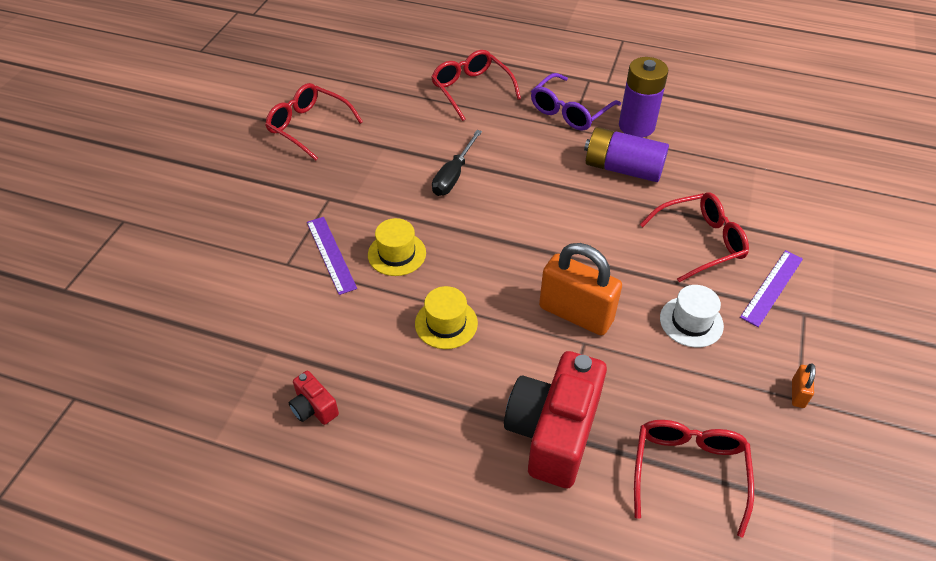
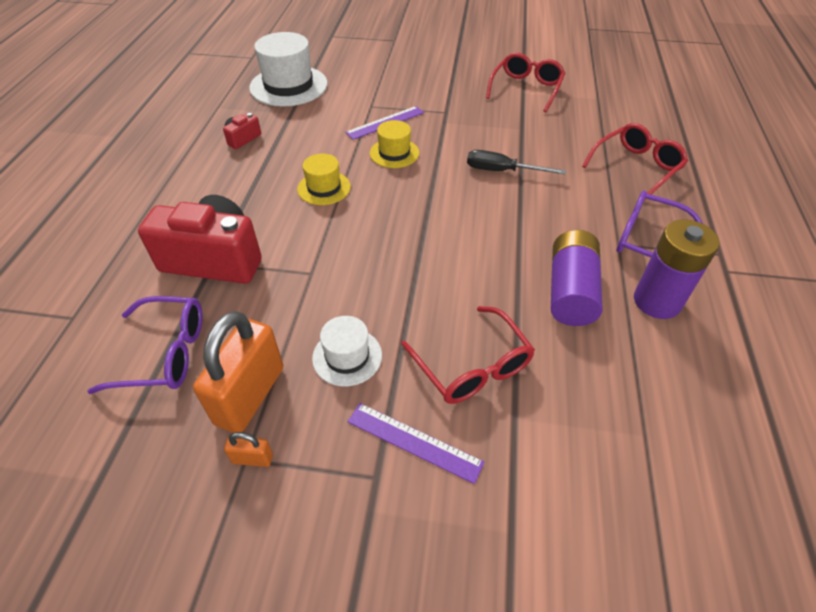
camera: 80 degrees right, 0 degrees up
orange padlock [539,243,622,336] -> orange padlock moved to [193,311,283,433]
red glasses [634,420,754,538] -> purple glasses [87,296,203,394]
none -> white hat [249,32,328,107]

